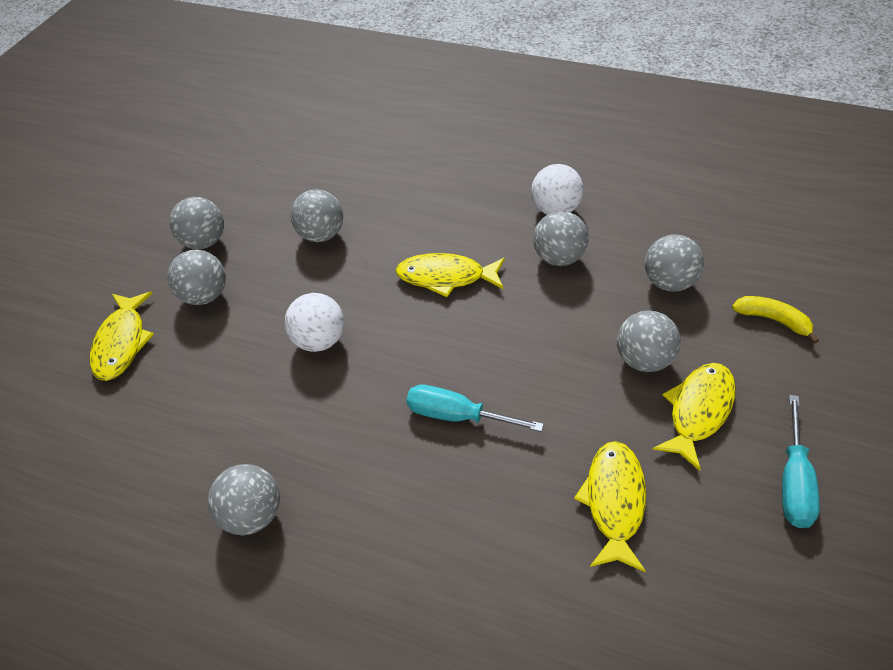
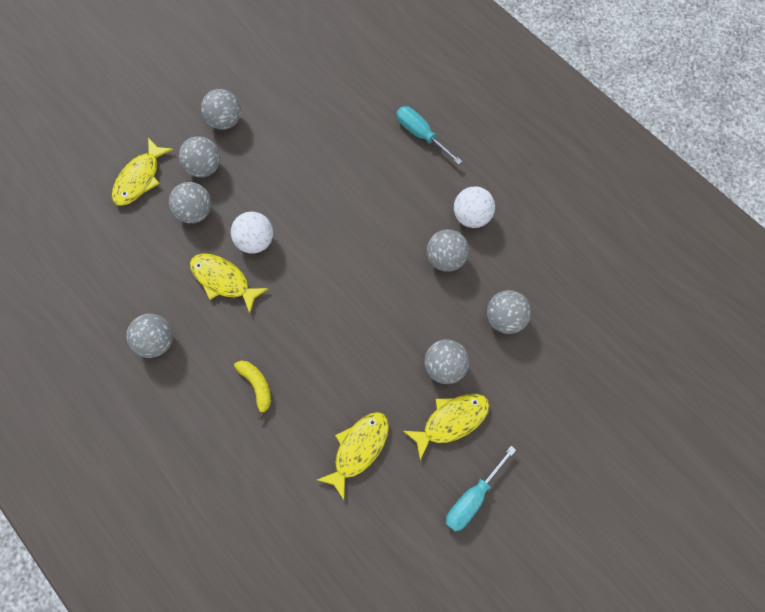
camera: 25 degrees right, 20 degrees up
grey ball [290,189,343,242] -> grey ball moved to [169,182,212,223]
yellow fish [396,253,505,297] -> yellow fish moved to [190,253,268,313]
turquoise screwdriver [406,385,544,432] -> turquoise screwdriver moved to [397,106,462,165]
yellow banana [732,296,819,343] -> yellow banana moved to [234,361,271,420]

